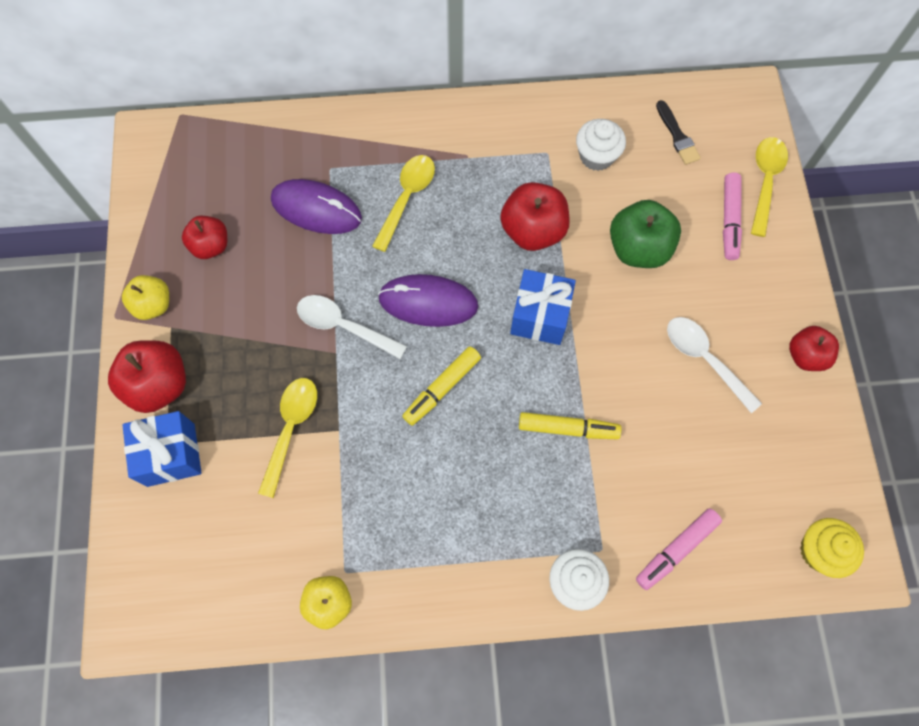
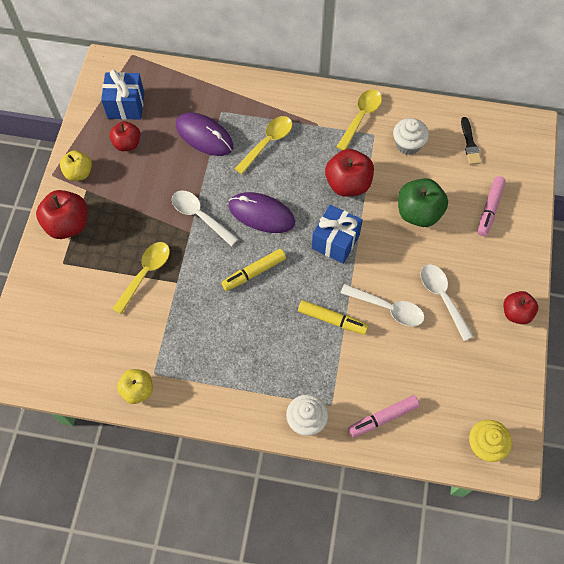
camera: 15 degrees right, 5 degrees down
blue gift [122,411,202,487] -> blue gift moved to [101,70,144,120]
yellow spoon [751,137,788,237] -> yellow spoon moved to [336,89,382,150]
none -> white spoon [341,284,424,327]

